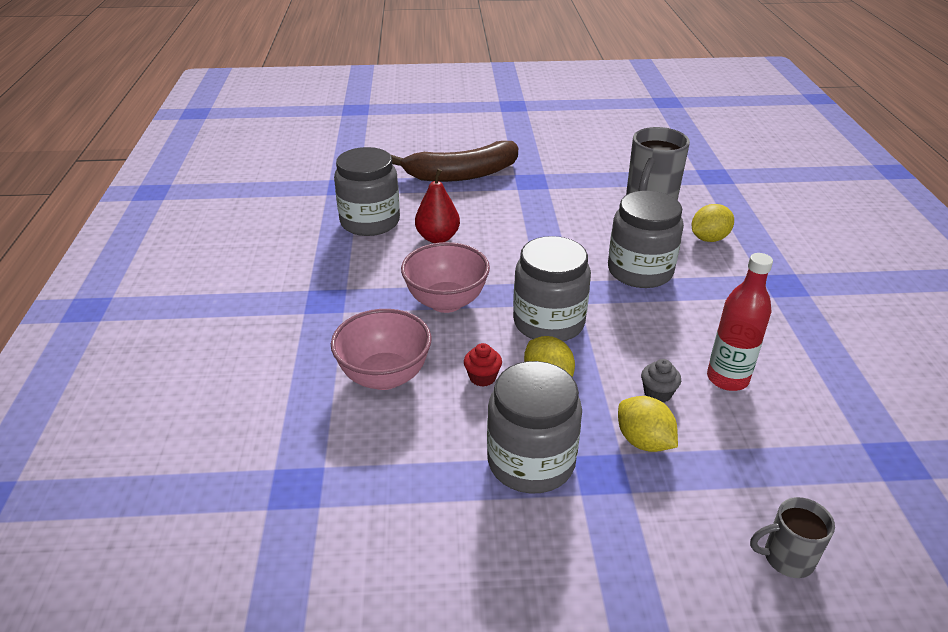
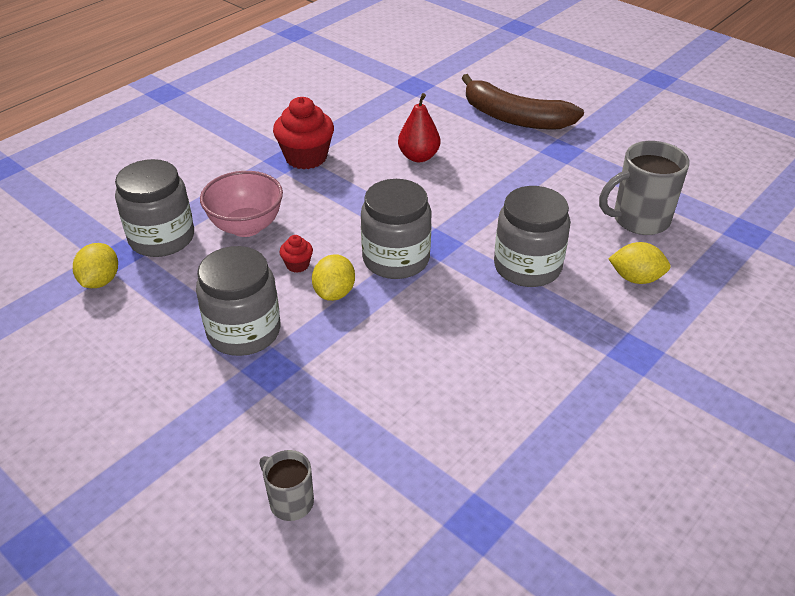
camera: 45 degrees right, 5 degrees up
grey jar [334,147,400,236] -> grey jar moved to [115,159,194,257]
pink bowl [401,242,490,313] -> none
yellow lemon [618,396,678,452] -> yellow lemon moved to [73,243,118,288]
grey cupcake [641,359,681,402] -> none
red bottle [707,253,773,391] -> none
none -> red cupcake [273,97,334,169]

